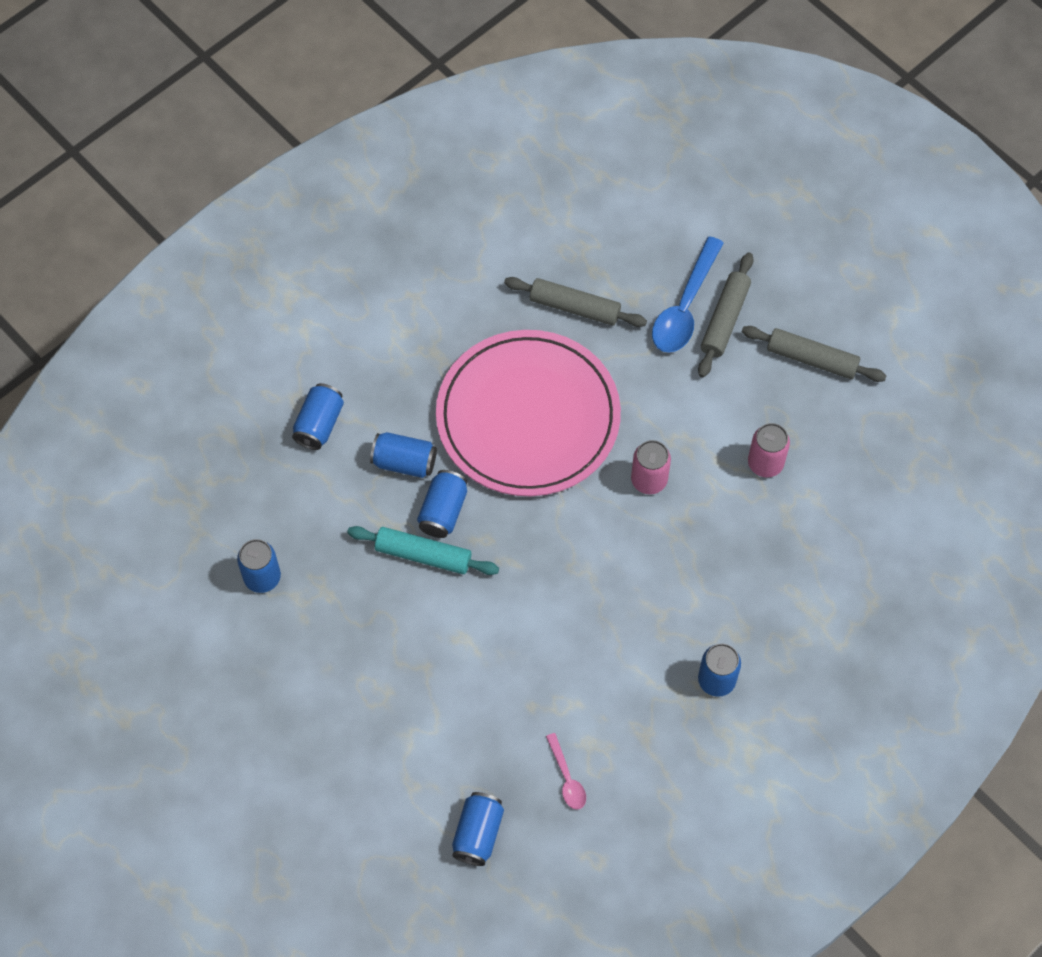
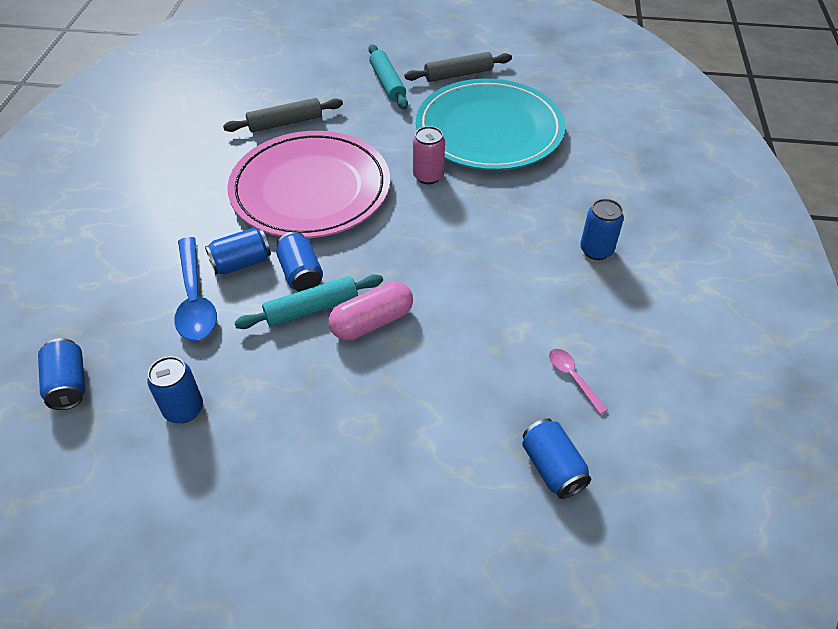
camera: 40 degrees left, 15 degrees down
blue can [292,383,344,450] -> blue can moved to [38,338,86,410]
pink spoon [546,733,586,810] -> pink spoon turned 150 degrees counterclockwise [549,349,608,414]
blue spoon [652,236,724,353] -> blue spoon moved to [174,237,217,341]
grey rolling pin [698,252,754,378] -> turquoise rolling pin [368,44,408,110]
pink can [748,423,790,478] -> turquoise plate [416,79,565,171]
none -> pink capsule [329,281,413,340]

